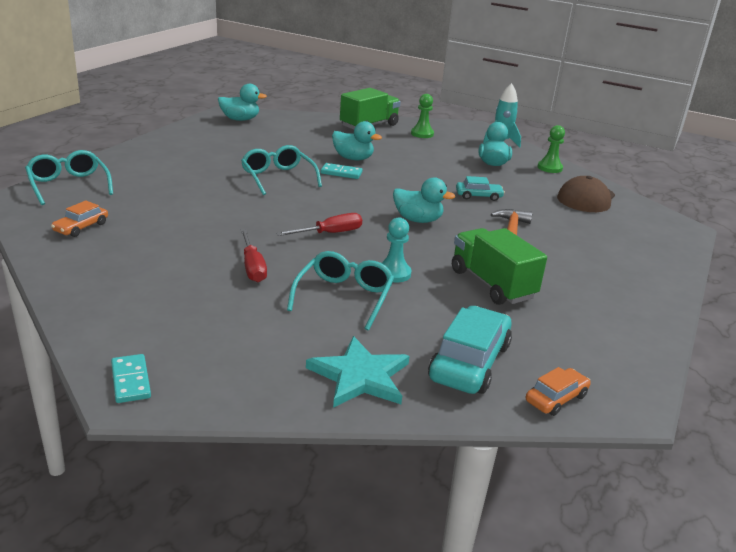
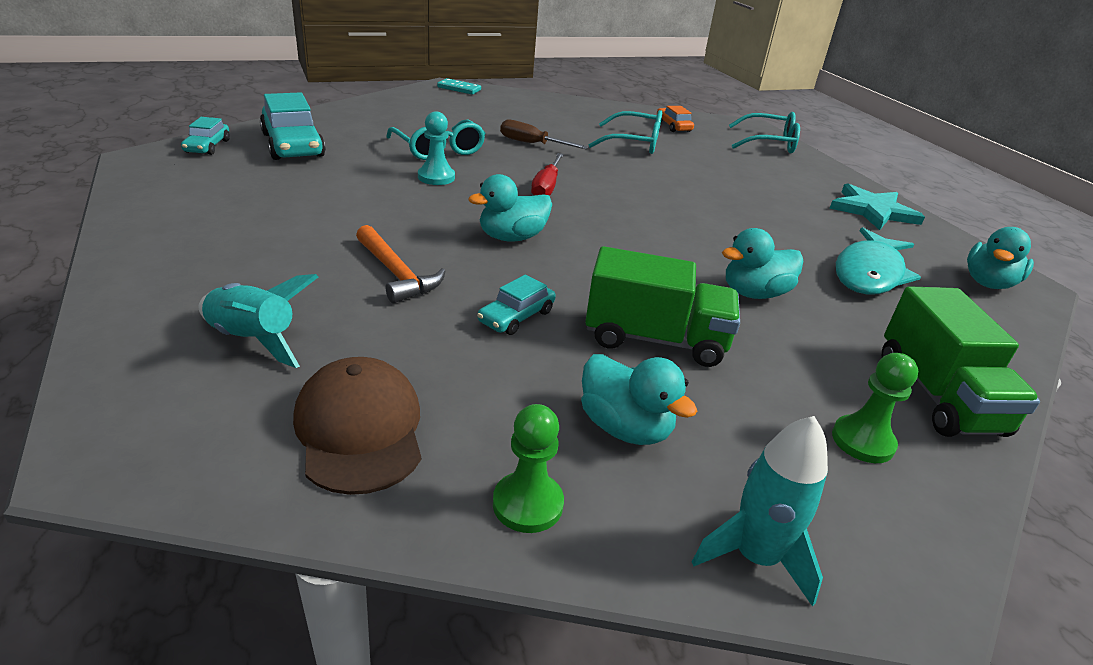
camera: 130 degrees right, 5 degrees up
turquoise glasses [241,145,322,195] -> turquoise glasses moved to [589,110,662,154]
red screwdriver [241,229,267,282] -> brown screwdriver [500,119,588,149]
turquoise star [306,336,410,408] -> turquoise star moved to [829,183,925,230]
turquoise domino [321,163,363,179] -> none
green truck [452,228,547,305] -> green truck moved to [585,246,740,367]
orange car [526,367,591,416] -> turquoise car [181,117,230,155]
none -> turquoise rocket [199,274,318,368]
none -> turquoise fish [836,227,921,295]

